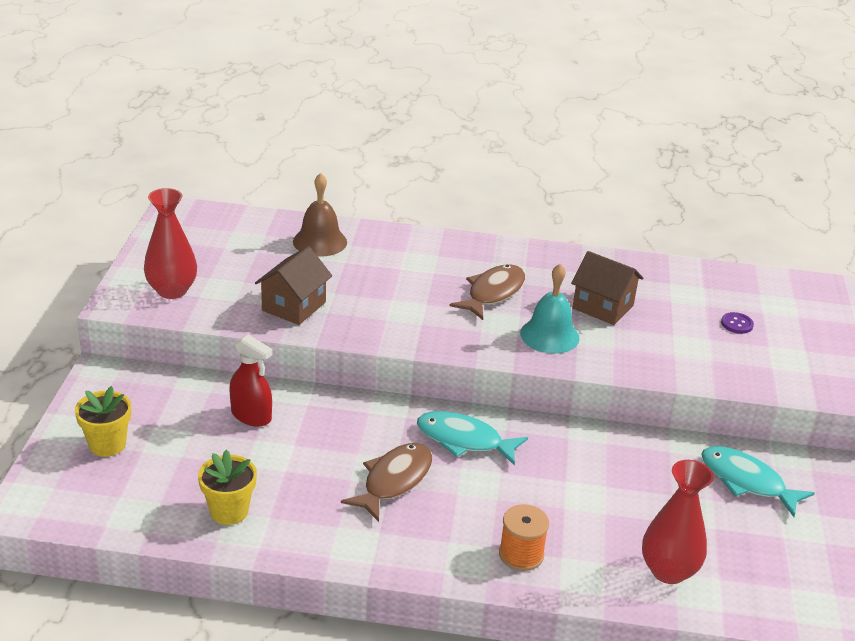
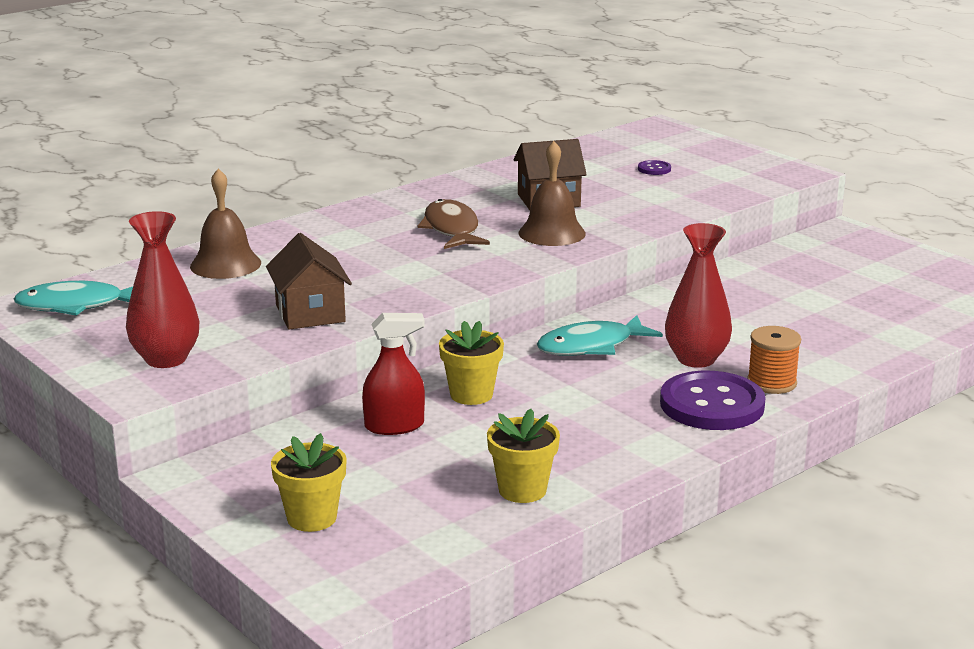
camera: 45 degrees left, 10 degrees down
brown fish [341,443,432,522] -> none
turquoise bell [520,264,579,354] -> brown bell [519,141,586,246]
red vase [642,460,714,584] -> red vase moved to [665,223,732,368]
turquoise fish [701,446,815,517] -> turquoise fish moved to [14,281,133,316]
none -> yellow flower pot [439,321,504,405]
none -> purple button [660,371,765,430]

